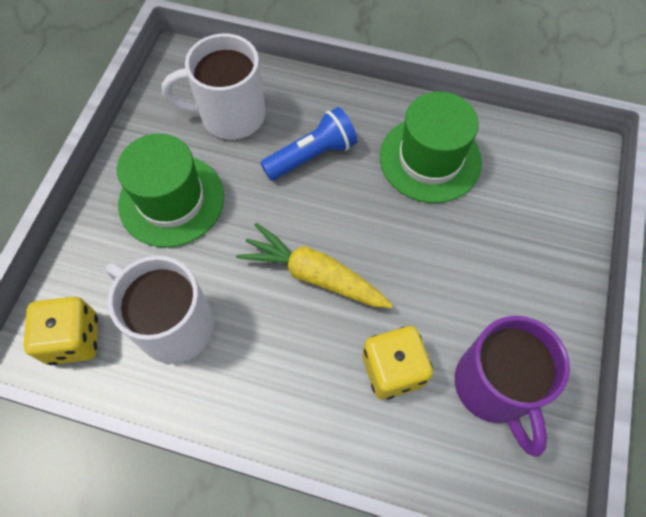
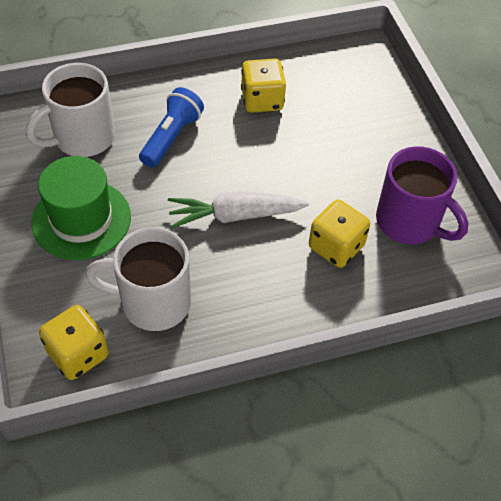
camera: 35 degrees left, 10 degrees down
yellow carrot [236,223,393,308] -> white carrot [168,191,309,229]
green hat [380,92,482,203] -> yellow dice [241,59,286,113]

